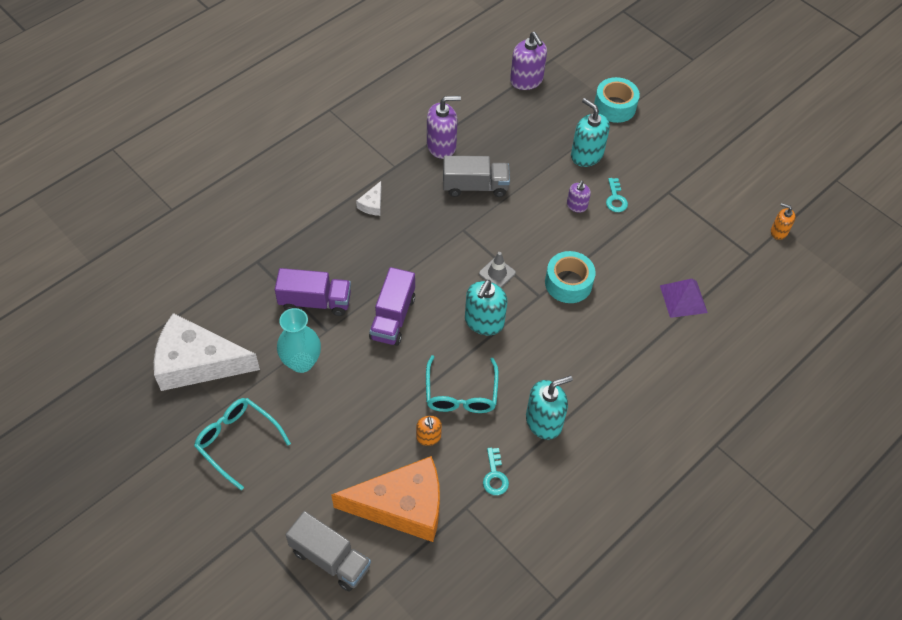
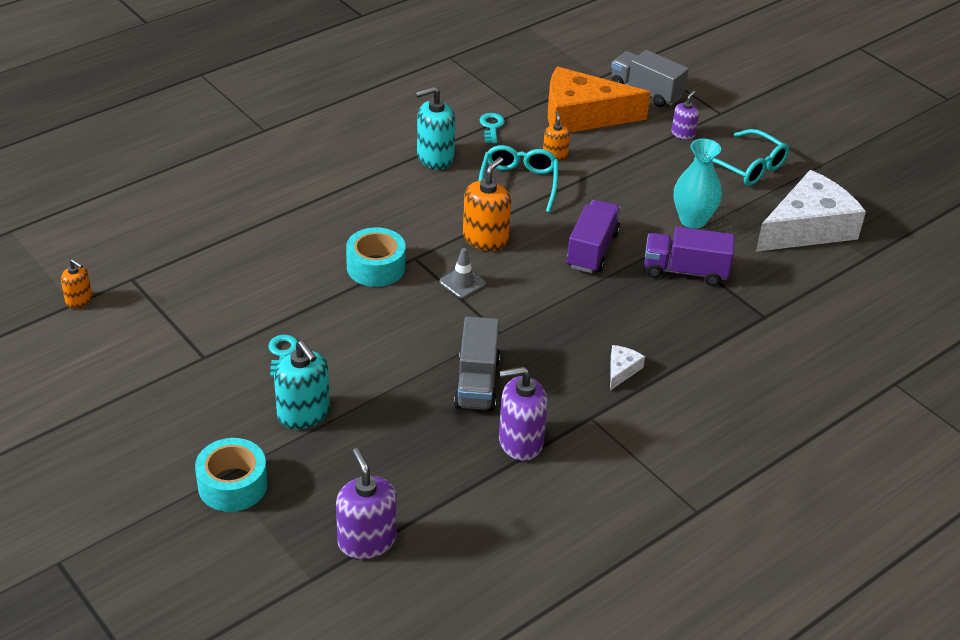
camera: 175 degrees left, 15 degrees down
white cheese [154,313,260,391] -> white cheese turned 45 degrees counterclockwise [756,170,866,252]
grey truck [443,156,510,197] -> grey truck turned 90 degrees counterclockwise [454,316,500,411]
turquoise soap dispenser [465,280,507,335] -> orange soap dispenser [463,157,511,251]
purple soap dispenser [567,181,591,212] -> purple soap dispenser moved to [672,91,699,140]
purple pyramid [660,279,708,318] -> none

